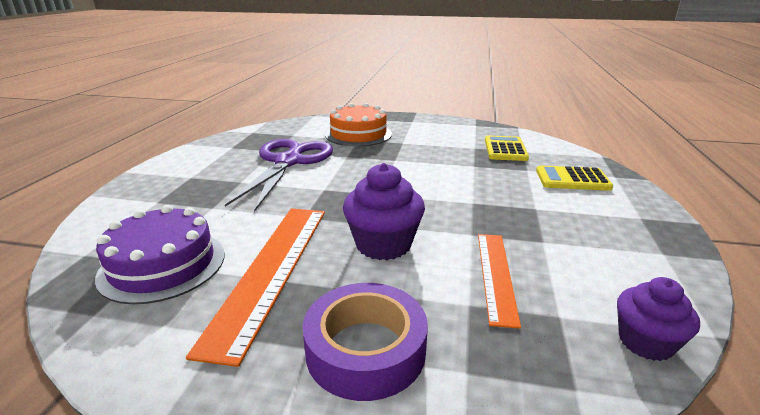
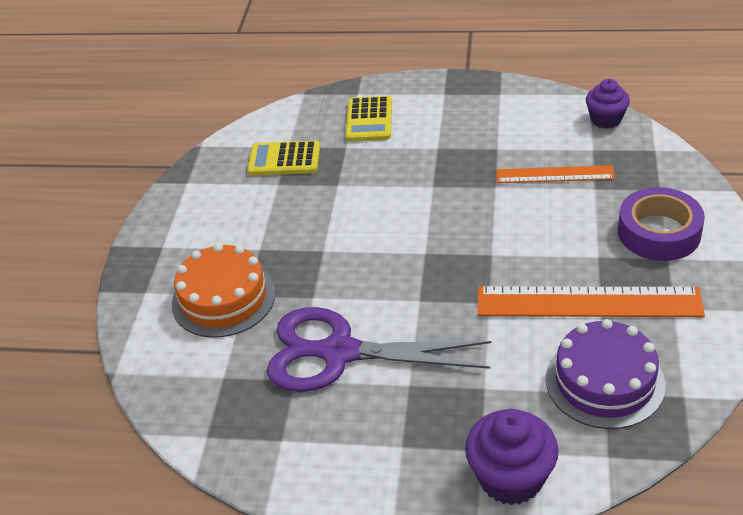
camera: 90 degrees left, 15 degrees up
purple cupcake [343,163,425,260] -> purple cupcake moved to [465,409,559,505]

